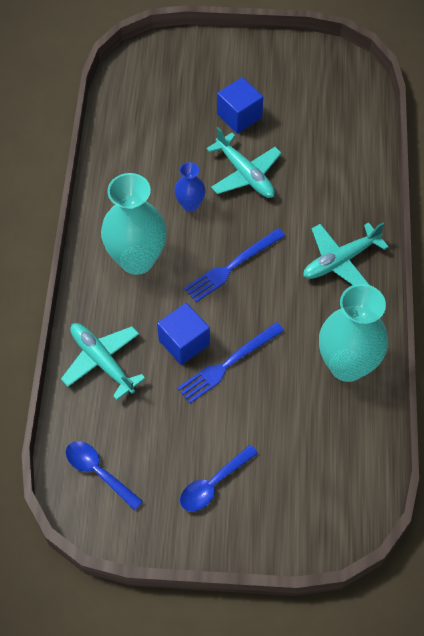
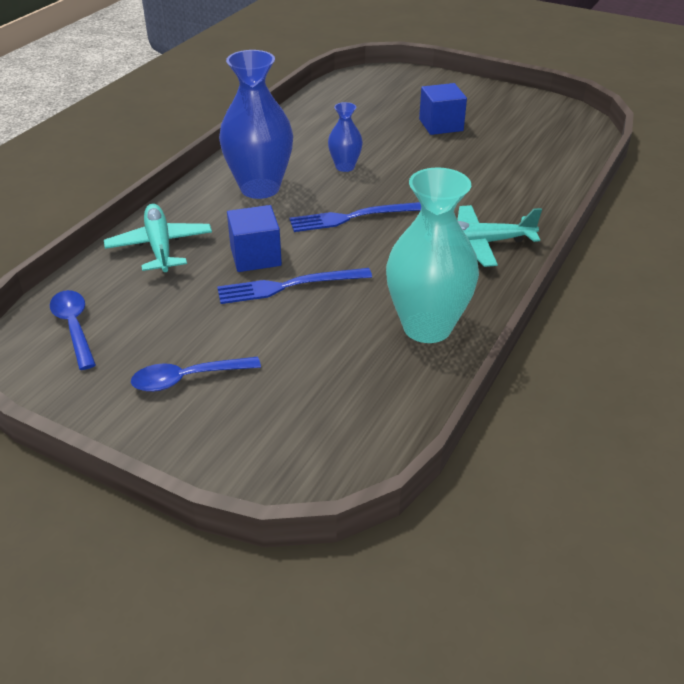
camera: 25 degrees right, 20 degrees down
turquoise vase [101,173,167,275] -> blue vase [219,50,293,199]
turquoise plane [206,127,282,198] -> none

